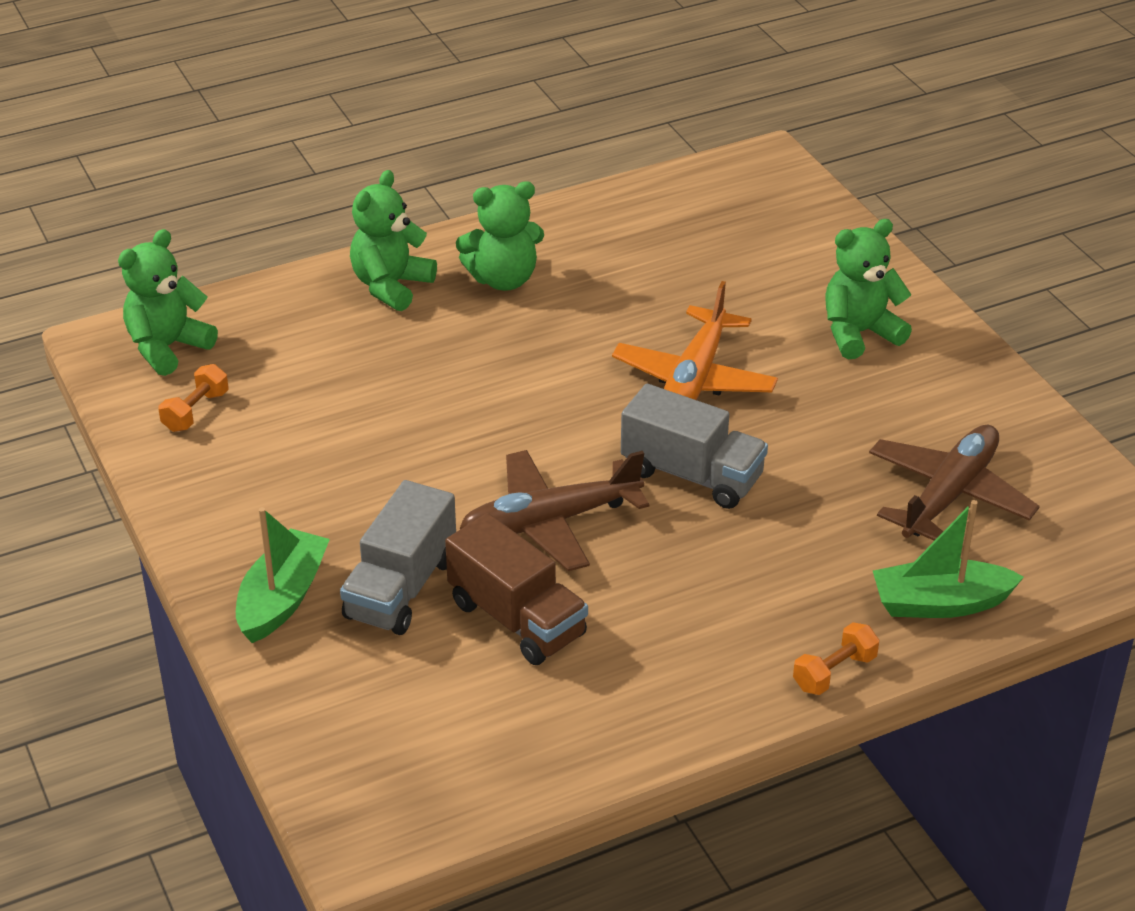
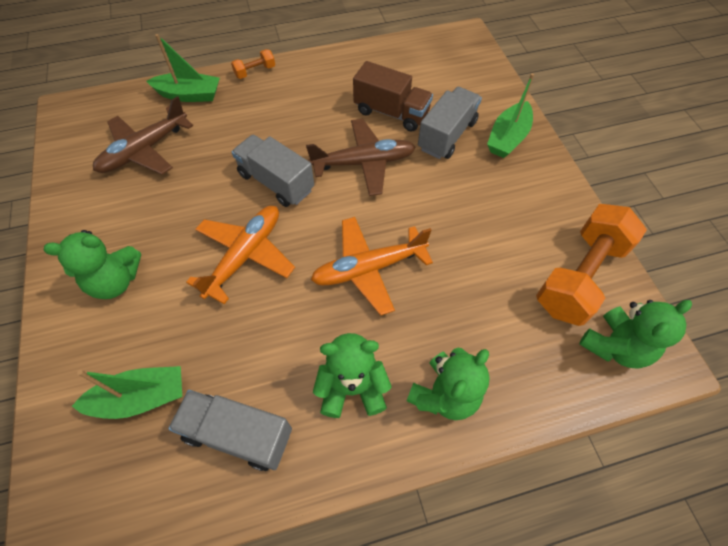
camera: 170 degrees left, 20 degrees up
orange dumbbell [158,364,229,432] -> orange dumbbell [536,204,647,326], size x2.31
brown truck [445,513,588,665] -> brown truck turned 150 degrees clockwise [353,61,433,132]
none -> green boat [72,366,182,419]
none -> grey truck [168,390,292,471]
none -> orange plane [311,217,433,316]

